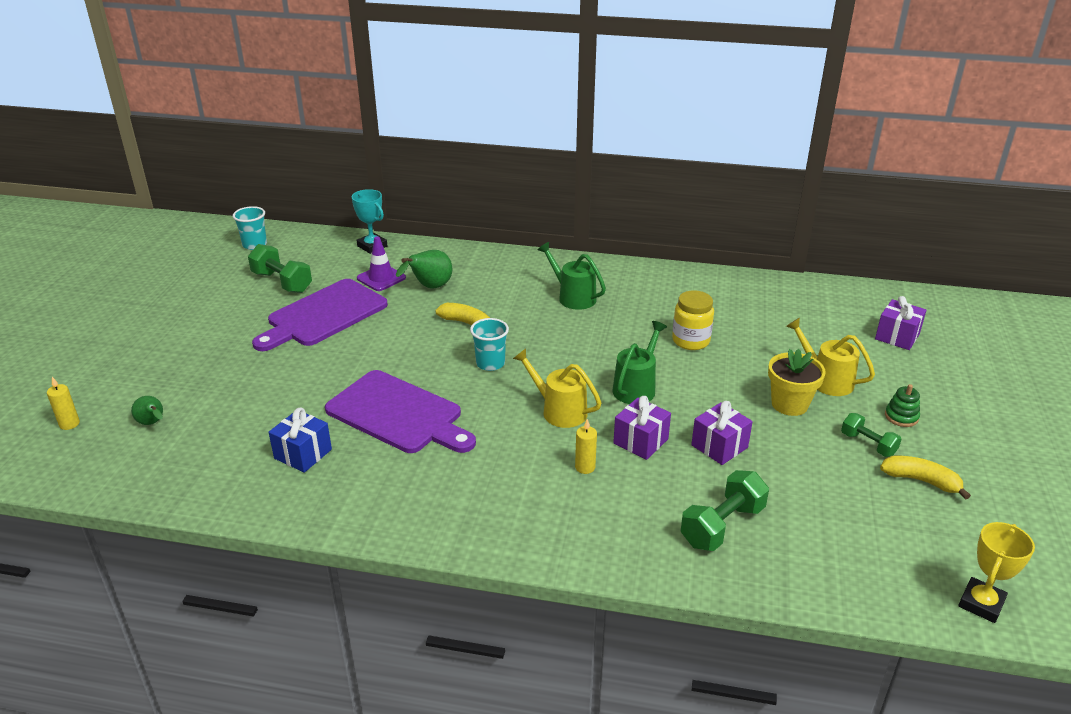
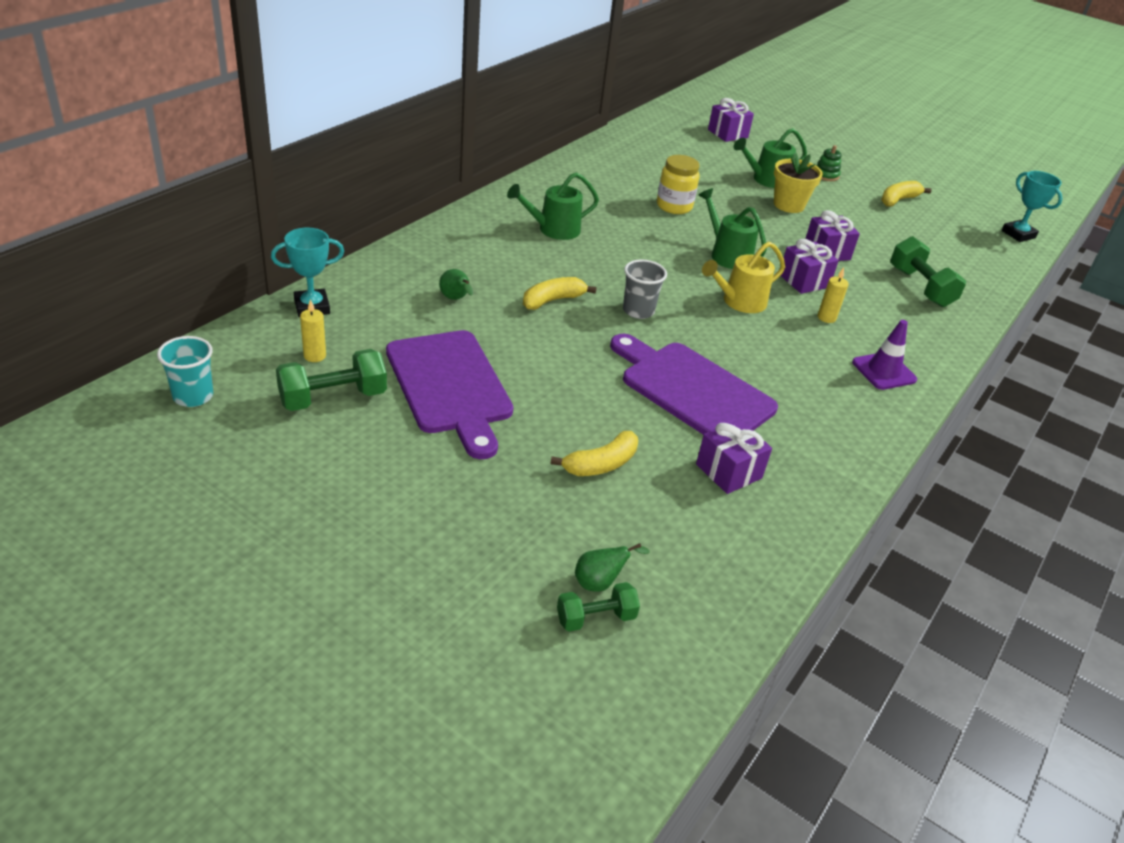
camera: 70 degrees left, 5 degrees up
yellow candle [47,377,80,430] -> yellow candle moved to [300,299,326,362]
blue gift [269,408,332,473] -> purple gift [696,419,772,494]
purple cutting board [325,370,476,453] -> purple cutting board turned 105 degrees counterclockwise [610,334,778,435]
purple traffic cone [357,236,406,291] -> purple traffic cone moved to [852,320,917,390]
green pear [396,250,452,289] -> green pear [439,269,473,300], size x0.62
turquoise cup [470,318,509,371] -> grey cup [623,259,667,319]
yellow watering can [786,318,875,396] -> green watering can [734,128,807,188]
green dumbbell [841,413,901,457] -> green dumbbell moved to [557,582,640,632]
yellow trophy [958,522,1035,623] -> turquoise trophy [1002,171,1063,242]
none -> yellow banana [551,431,638,476]

